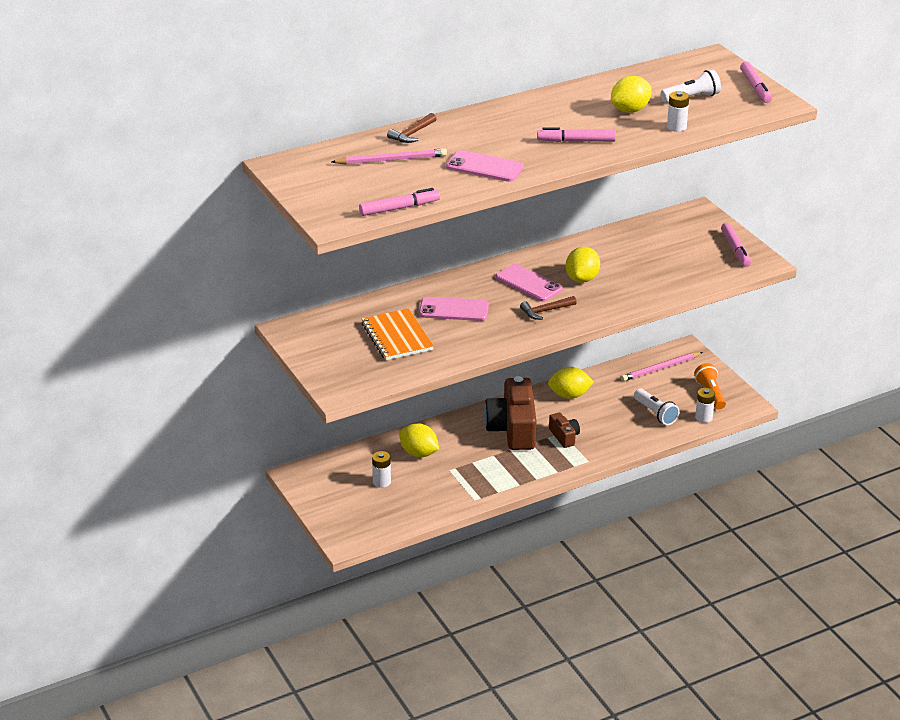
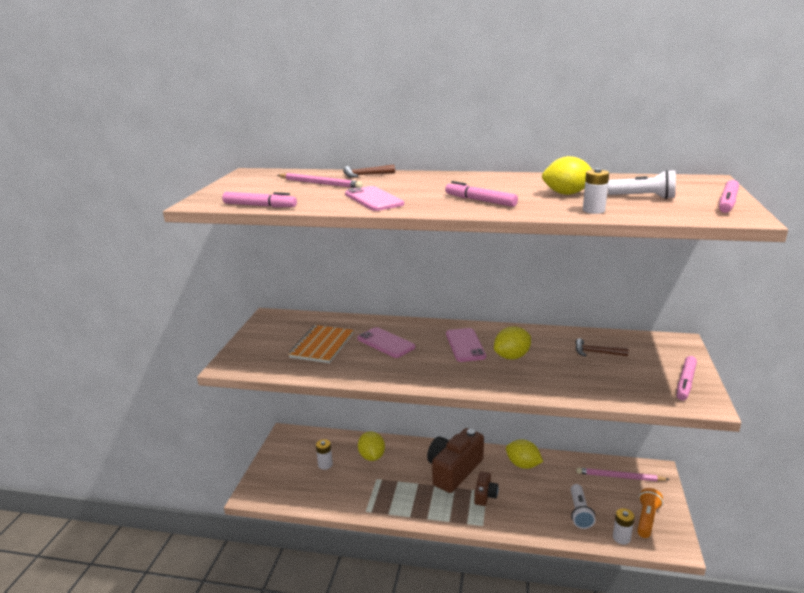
camera: 40 degrees right, 10 degrees down
brown hammer [520,296,577,320] -> brown hammer moved to [576,338,628,357]

